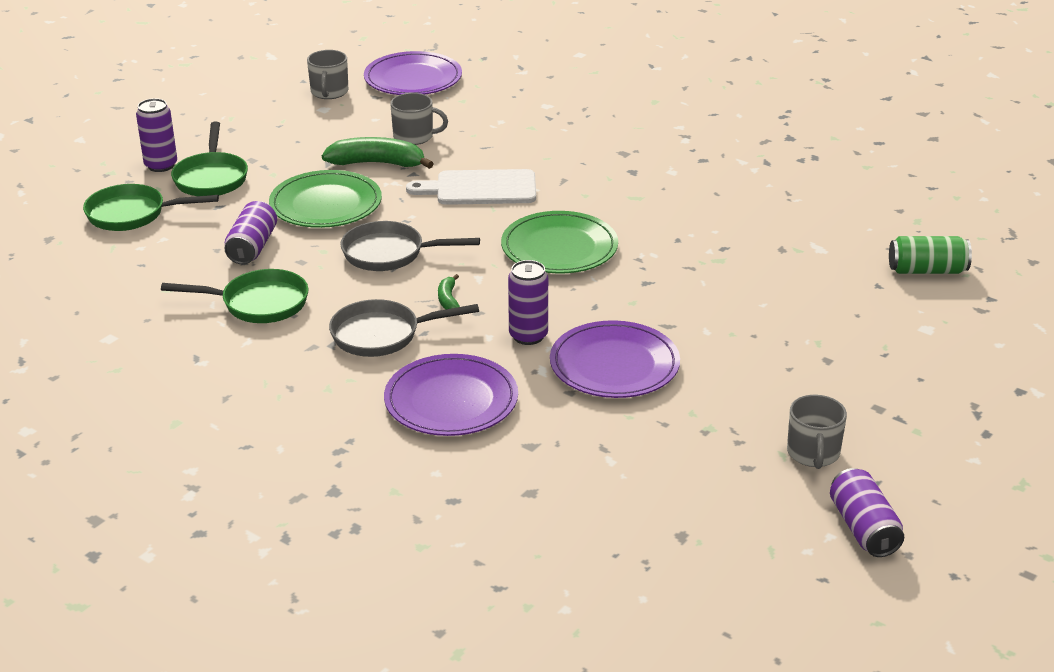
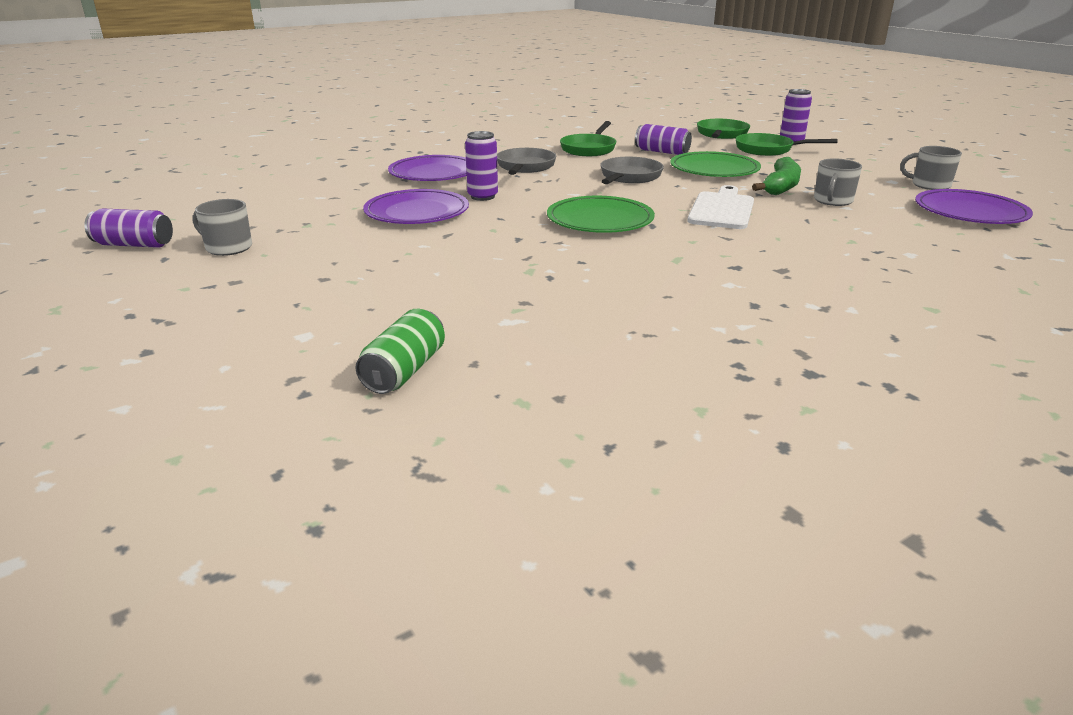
camera: 110 degrees right, 5 degrees down
green banana [438,274,460,310] -> none

